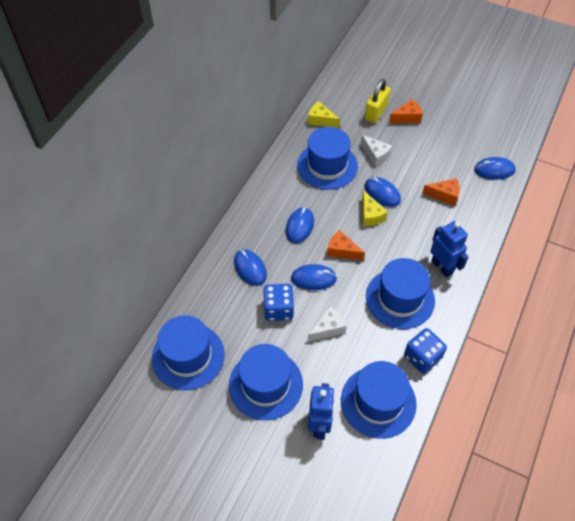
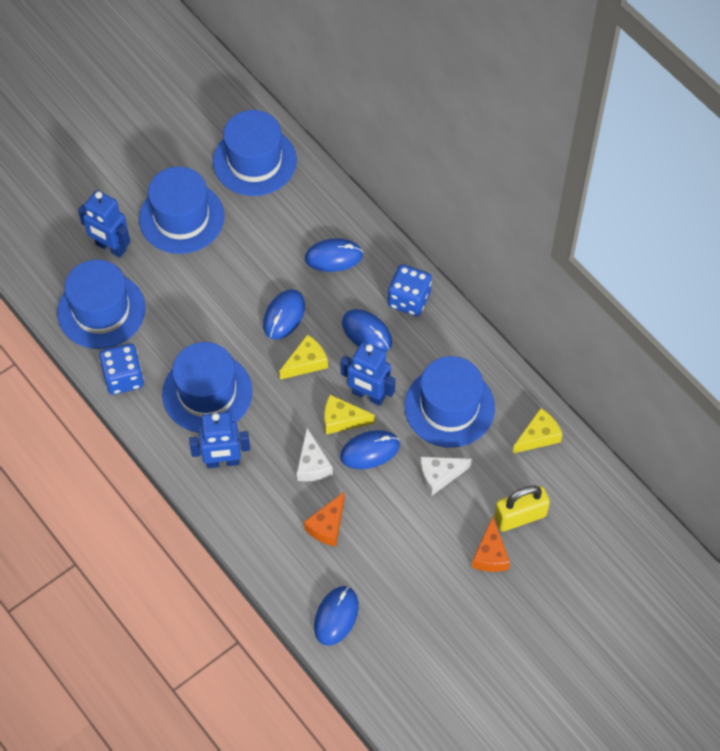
camera: 115 degrees right, 5 degrees up
blue dice [263,284,294,321] -> blue dice moved to [388,264,432,316]
white cheese [308,306,347,342] -> white cheese moved to [297,428,333,481]
orange cheese [327,230,365,261] -> yellow cheese [279,334,328,380]
yellow padlock [365,79,390,123] -> yellow padlock turned 75 degrees counterclockwise [494,486,550,532]
none -> blue robot [340,342,395,406]

